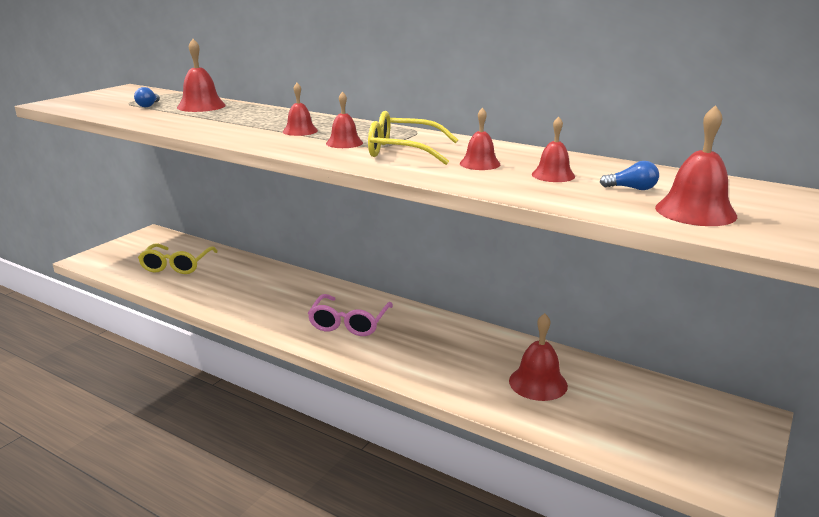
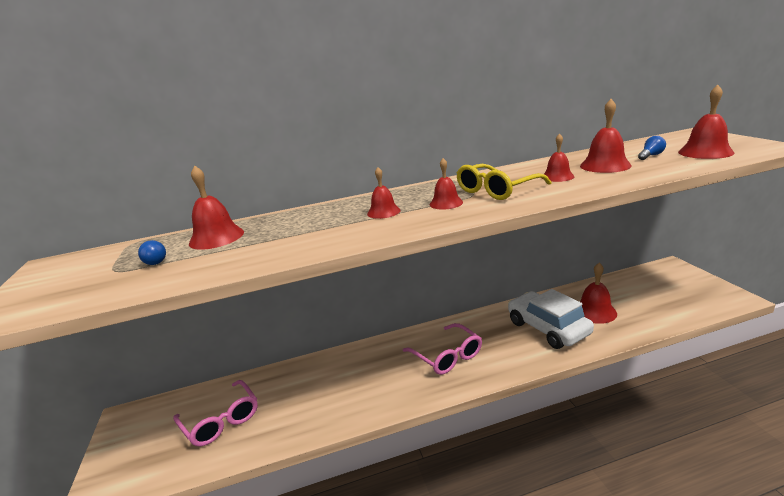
camera: 45 degrees left, 0 degrees up
yellow glasses [138,244,218,274] -> pink glasses [173,380,258,446]
red bell [532,117,575,182] -> red bell [580,99,632,173], size x1.55
none -> white car [508,289,594,349]

